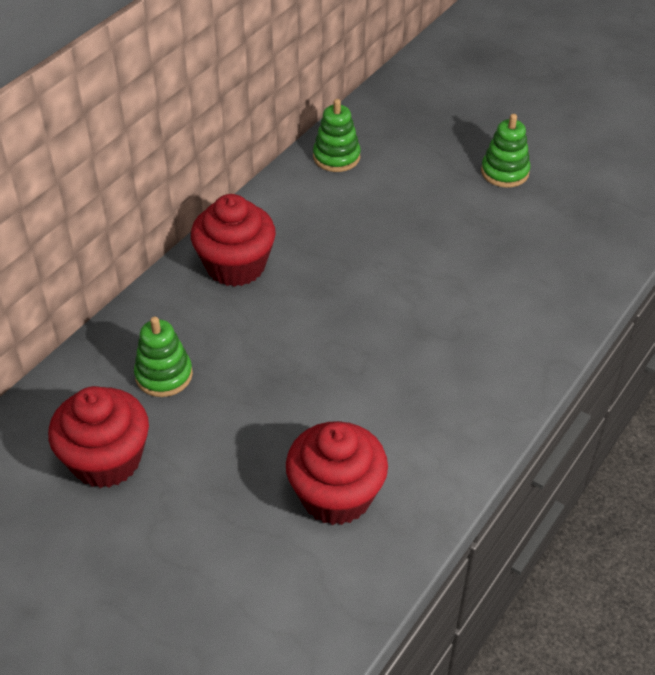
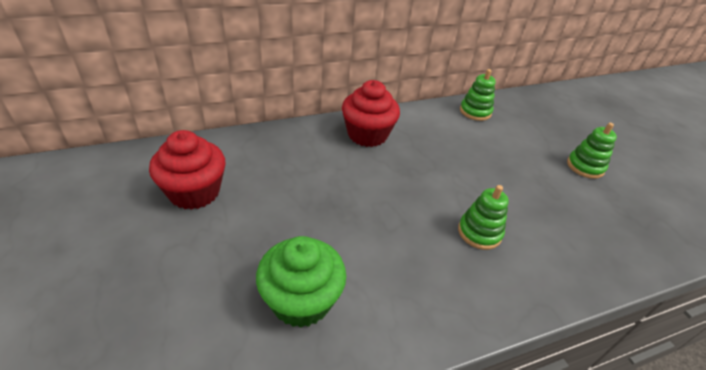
camera: 30 degrees right, 5 degrees down
green stacking toy [134,317,193,397] -> green stacking toy moved to [458,185,509,250]
red cupcake [286,421,388,525] -> green cupcake [256,236,346,328]

